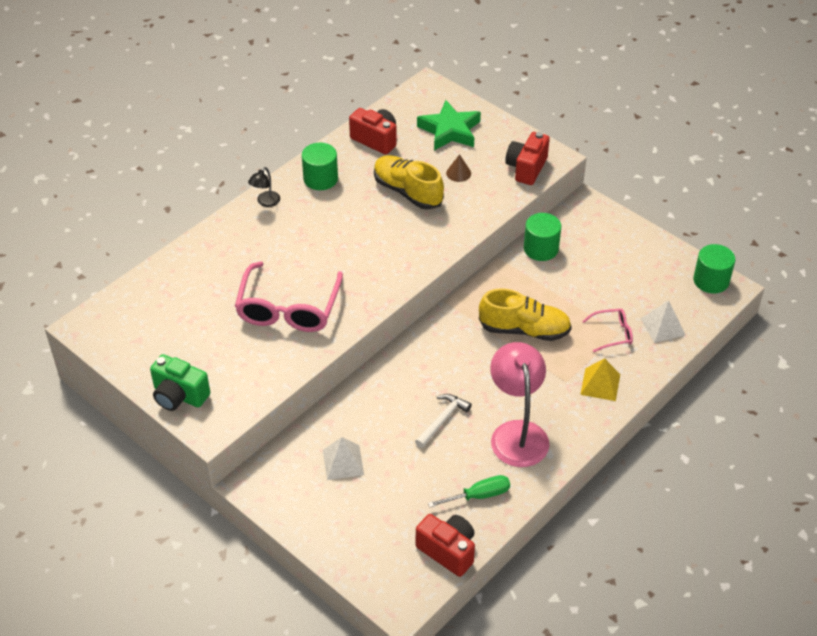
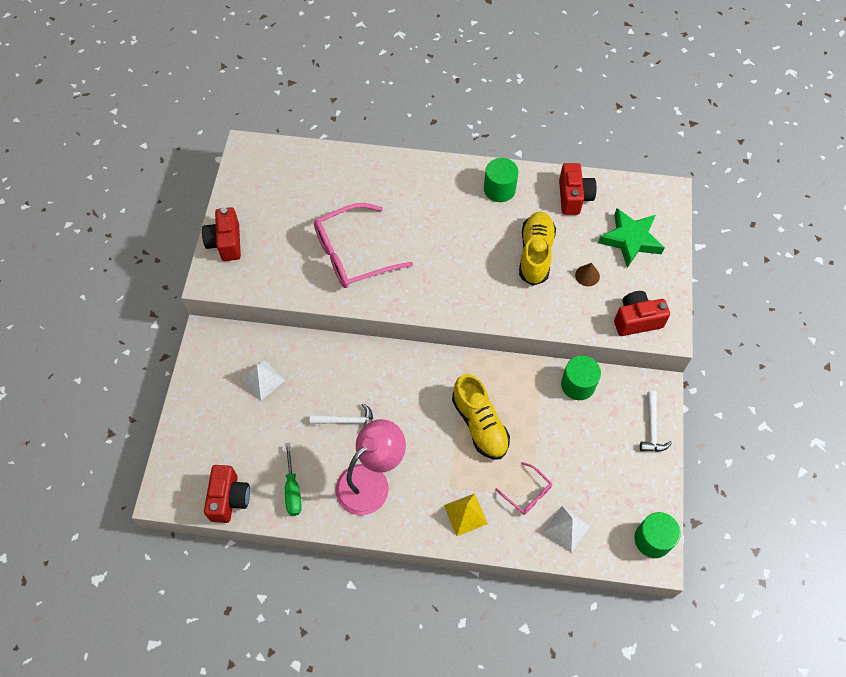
camera: 55 degrees right, 15 degrees up
green camera [150,354,210,411] -> red camera [202,207,241,261]
black lamp [248,167,280,207] -> none
green screwdriver [428,475,510,507] -> green screwdriver turned 45 degrees clockwise [285,443,302,516]
none -> white hammer [640,391,672,452]

